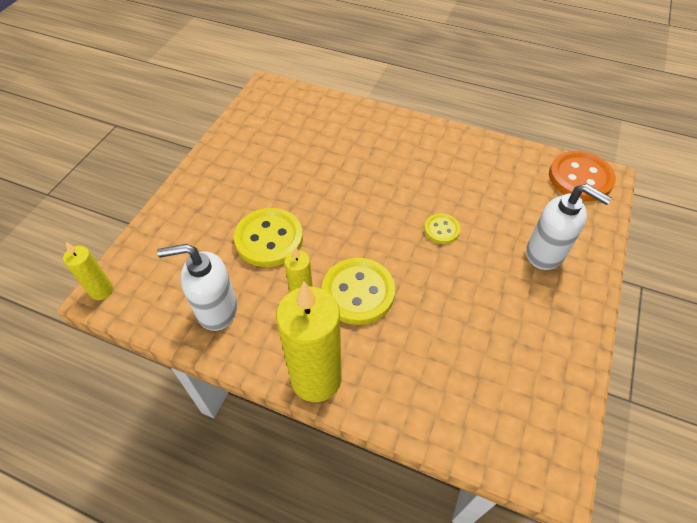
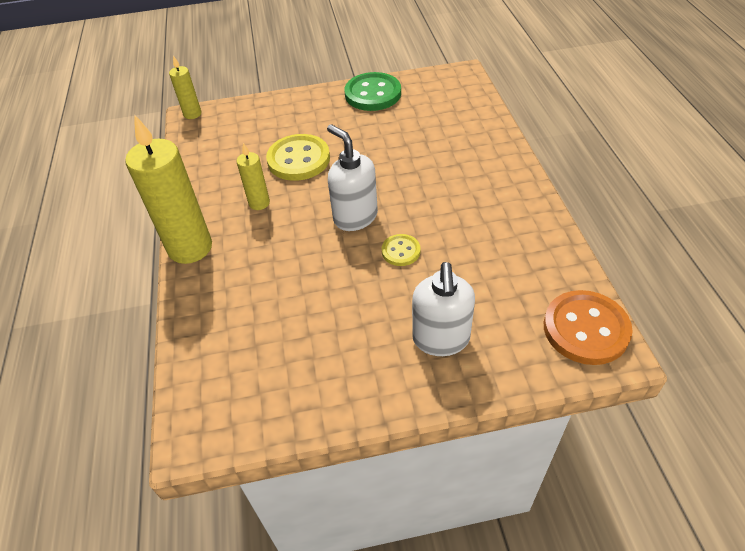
camera: 60 degrees right, 5 degrees down
white soap dispenser [157,244,237,331] -> white soap dispenser moved to [327,124,378,231]
yellow button [322,258,395,325] -> none
none -> green button [345,72,401,111]

